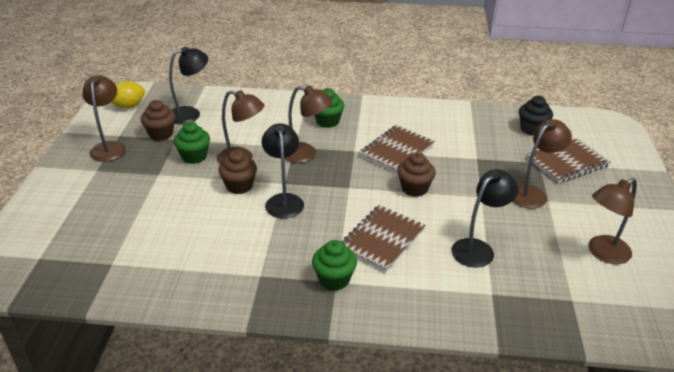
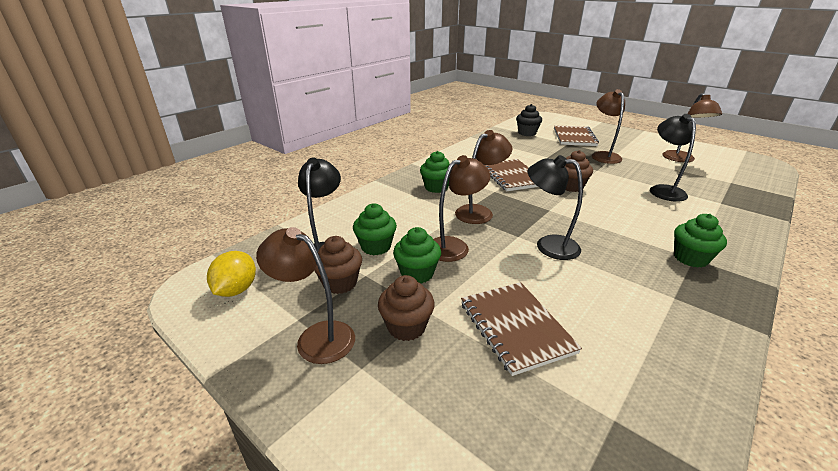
camera: 55 degrees left, 5 degrees down
brown cupcake [219,150,257,194] -> brown cupcake moved to [378,275,435,341]
brown notebook [341,205,426,272] -> brown notebook moved to [461,282,582,376]
none -> green cupcake [353,203,397,255]

